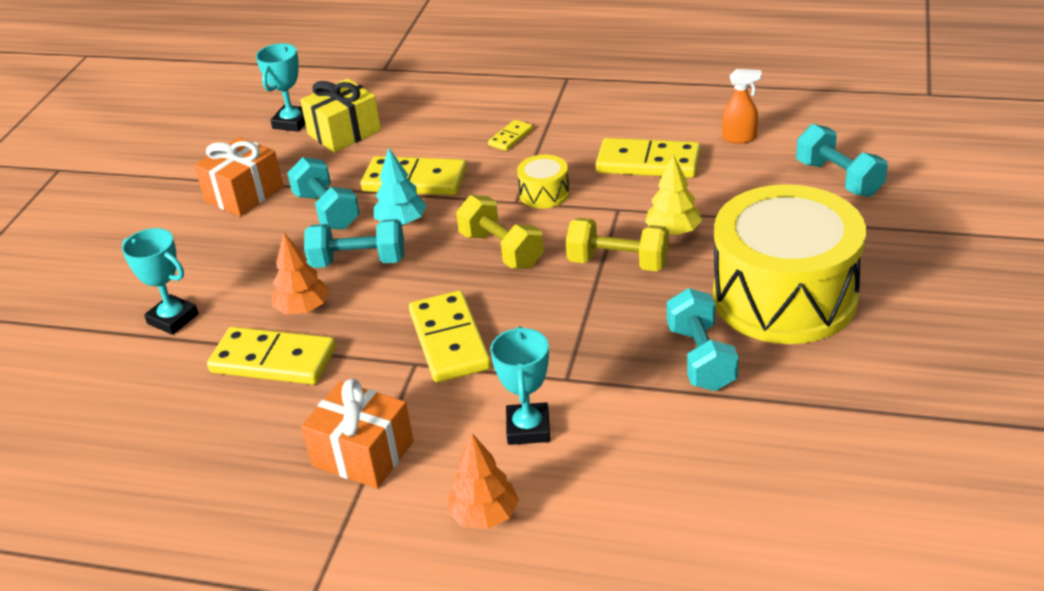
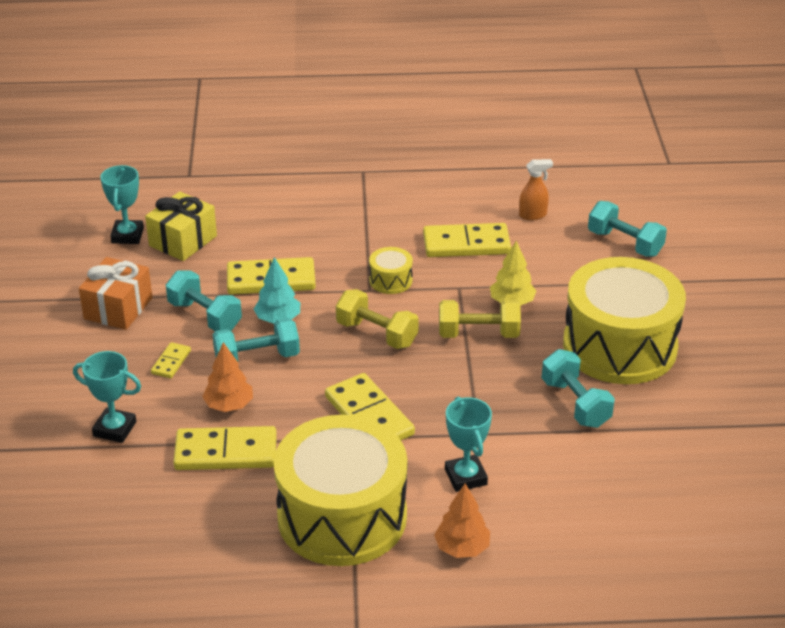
camera: 20 degrees left, 0 degrees up
orange gift [301,379,414,489] -> yellow drum [274,415,408,566]
yellow domino [488,120,533,151] -> yellow domino moved to [151,342,191,378]

